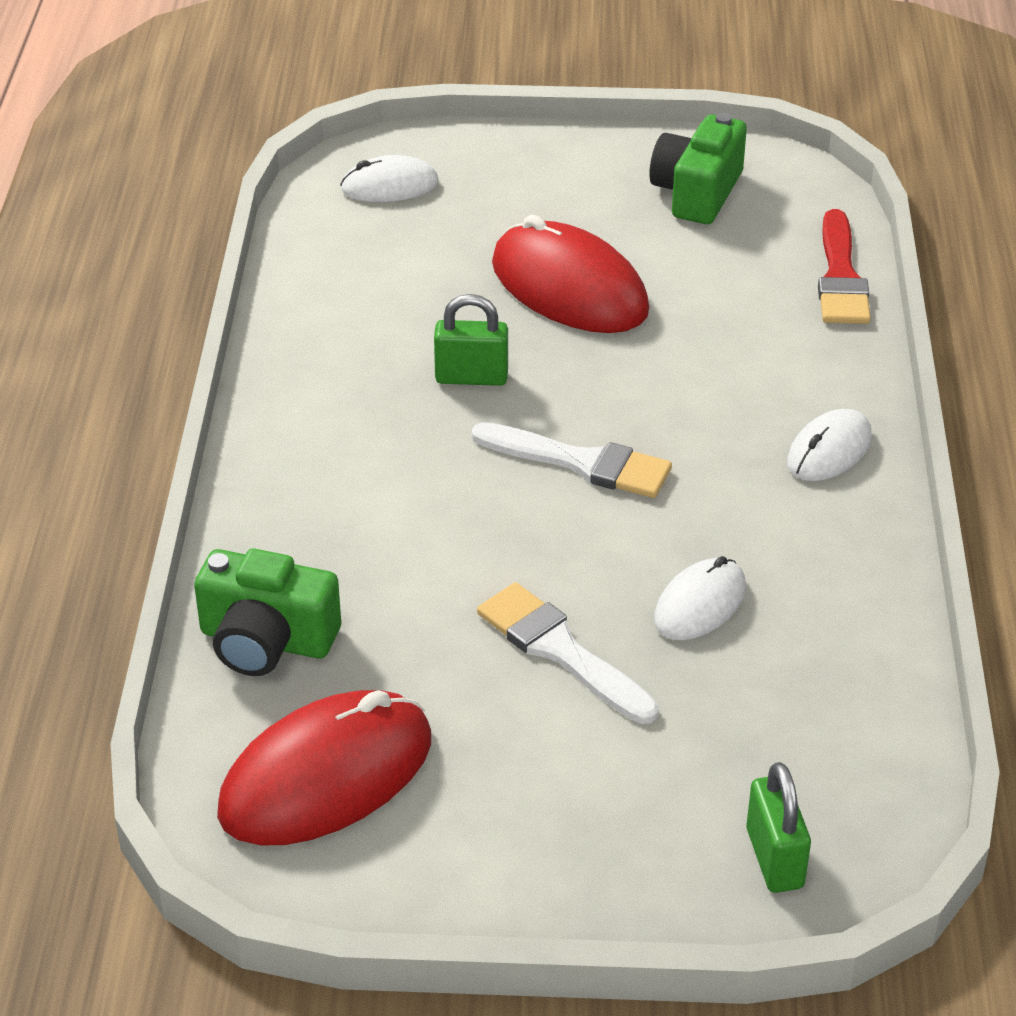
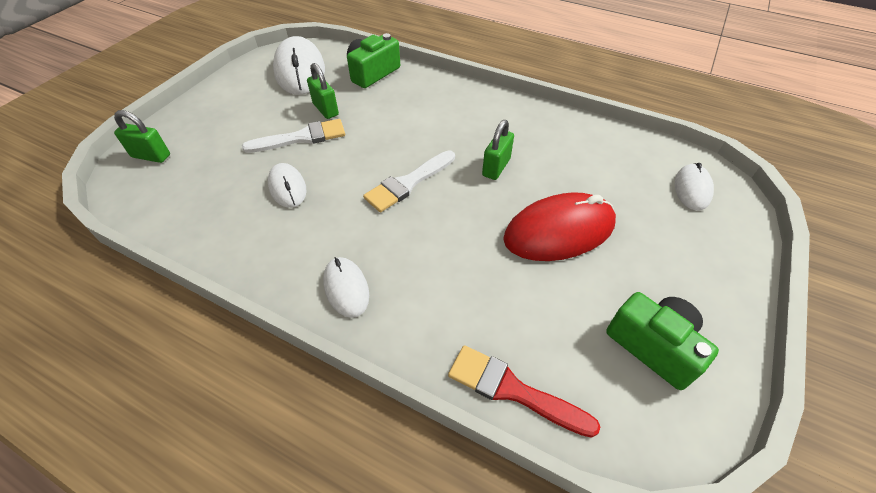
camera: 115 degrees right, 10 degrees up
red mouse [217,690,431,845] -> white mouse [273,36,325,95]
none -> green padlock [307,63,339,119]

